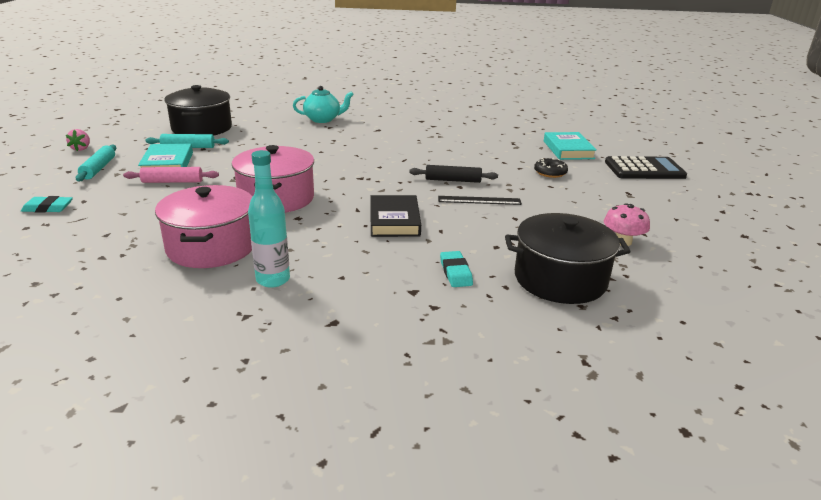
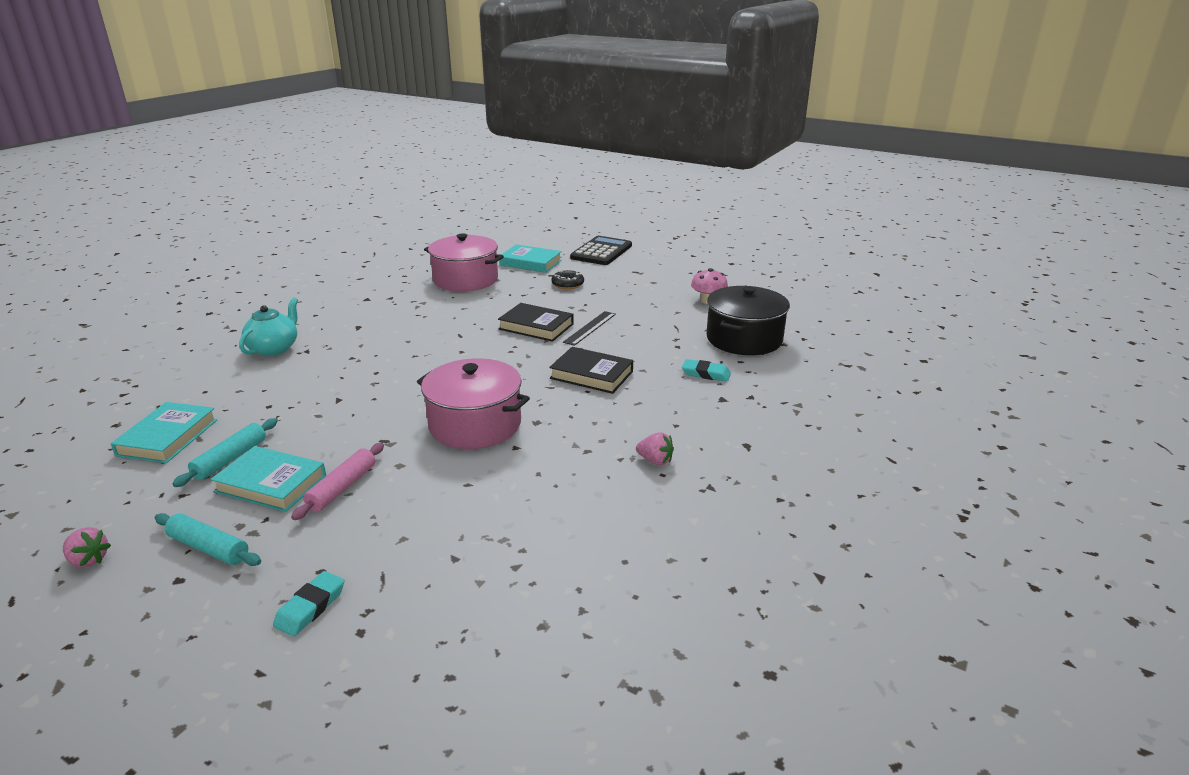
camera: 60 degrees left, 0 degrees up
pink pot [155,185,252,268] -> pink pot moved to [424,233,504,292]
black pot [164,85,232,136] -> turquoise book [111,402,217,463]
turquoise bottle [248,150,290,288] -> pink strawberry [636,432,674,465]
black rolling pin [409,165,498,183] -> black book [498,303,574,342]

